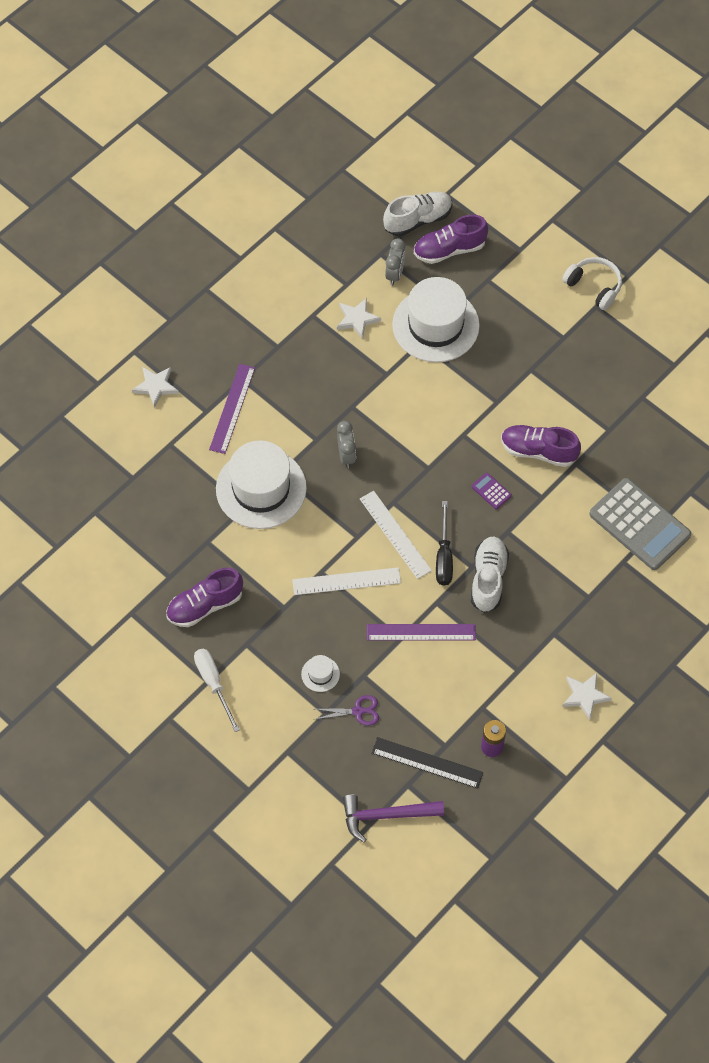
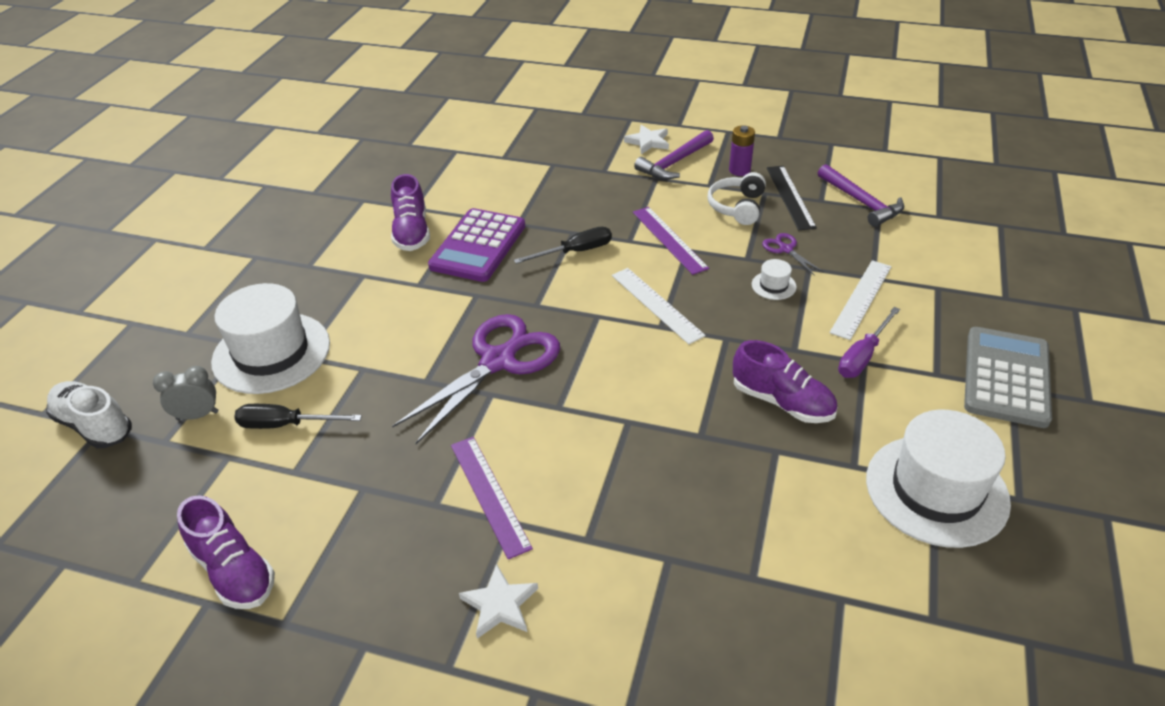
camera: 115 degrees left, 20 degrees down
white screwdriver [194,648,240,732] -> purple screwdriver [838,307,900,378]
purple ruler [209,364,255,454] -> purple ruler turned 75 degrees clockwise [451,437,533,560]
white hat [216,440,307,529] -> white hat moved to [866,410,1011,548]
white star [337,298,381,339] -> black screwdriver [234,404,362,429]
grey clock [337,421,356,468] -> purple scissors [392,314,560,444]
white ruler [360,491,432,579] -> white ruler moved to [829,260,892,340]
purple shoe [414,215,488,264] -> purple shoe moved to [177,495,275,609]
white shoe [471,537,509,613] -> none
purple calculator [472,473,512,509] -> purple calculator [428,208,525,282], size x2.48
white headphones [562,257,622,310] -> white headphones moved to [708,172,766,225]
grey calculator [589,478,691,570] -> grey calculator moved to [964,327,1052,428]
none -> purple hammer [634,130,714,180]

